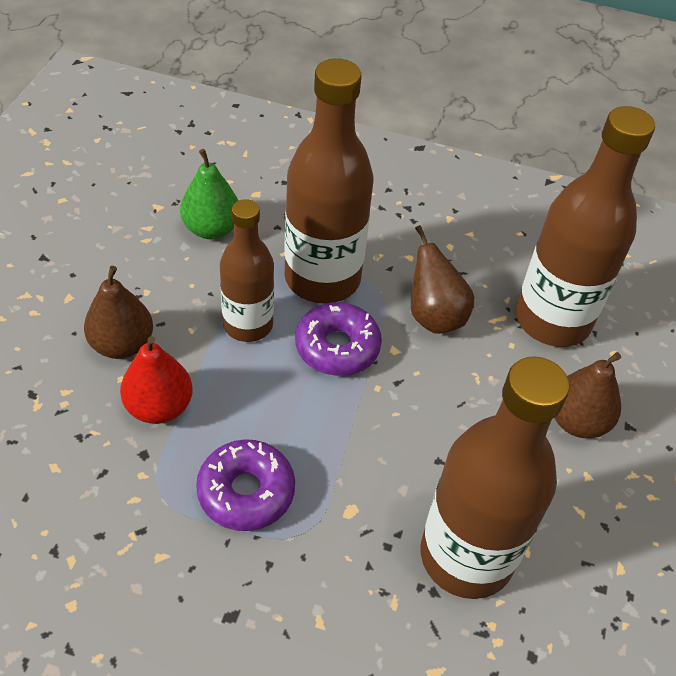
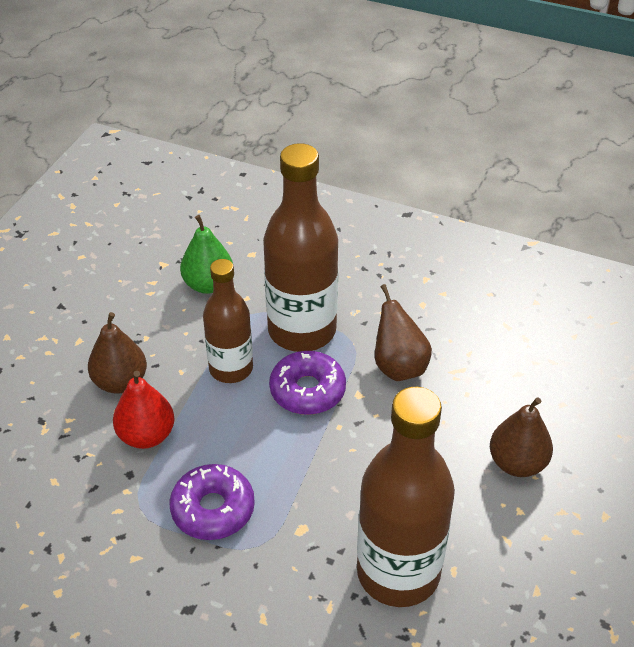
camera: 10 degrees right, 5 degrees down
brown bottle [516,106,655,347] -> none

